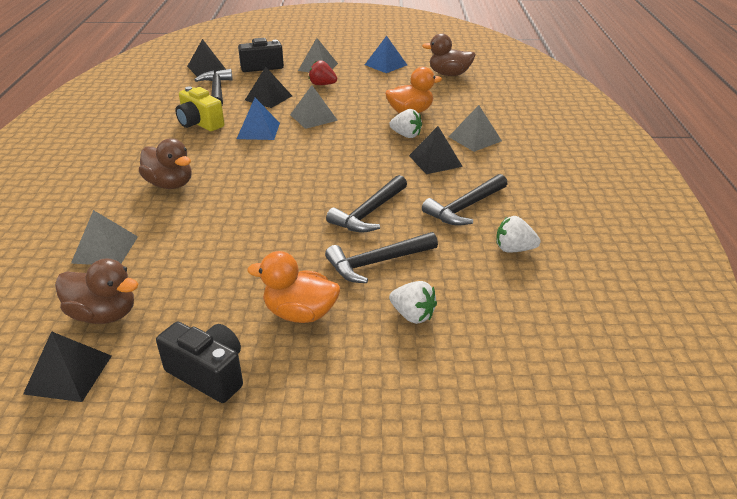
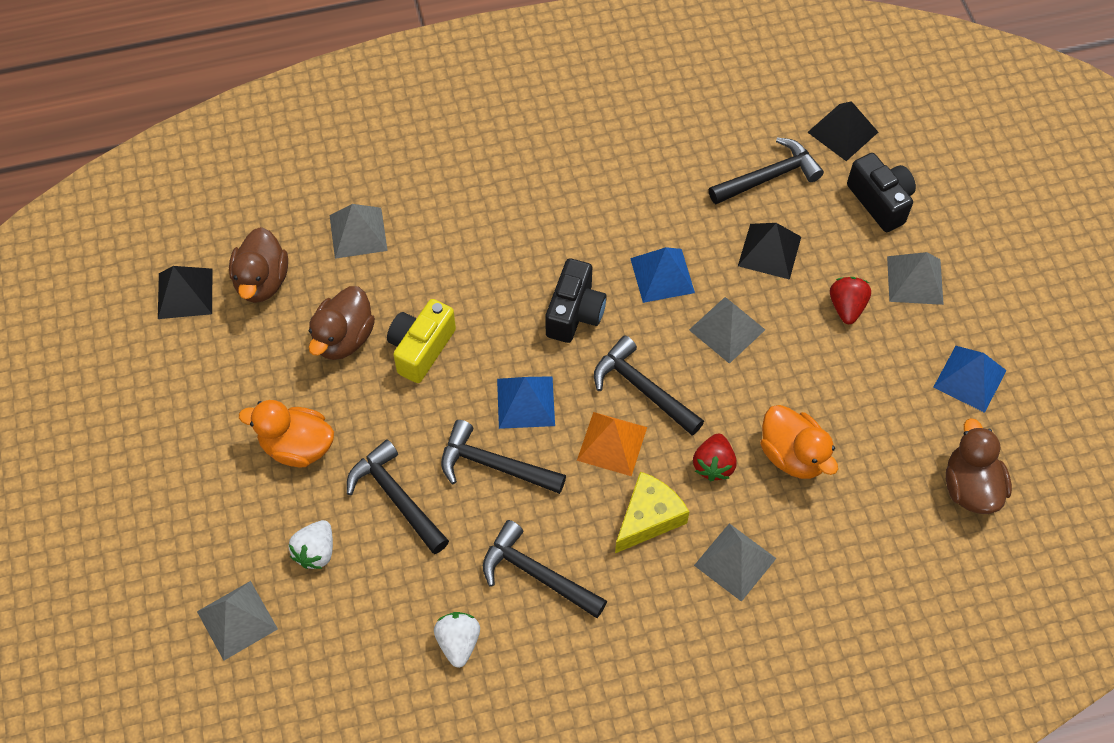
camera: 75 degrees right, 25 degrees up
brown duck [139,138,192,189] -> brown duck moved to [309,286,375,360]
black camera [156,322,243,403] -> black camera moved to [545,258,607,343]
yellow camera [176,86,224,131] -> yellow camera moved to [387,299,456,383]
orange duck [247,251,340,323] -> orange duck turned 75 degrees counterclockwise [239,400,334,467]
white strawberry [389,109,422,138] -> red strawberry [693,433,737,481]
black pyramid [409,126,463,174] -> yellow cheese [615,471,689,553]
none -> grey pyramid [197,581,278,661]
none -> blue pyramid [497,376,555,429]
none -> orange pyramid [577,412,647,476]
none -> black hammer [594,336,704,436]

